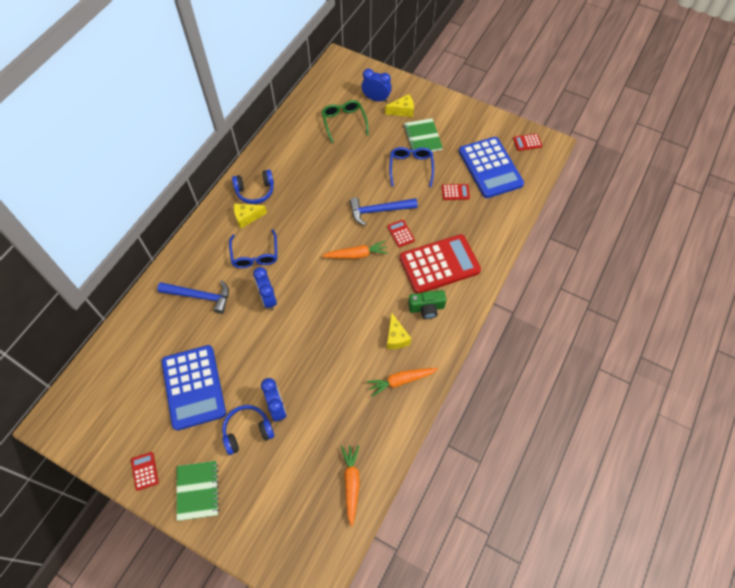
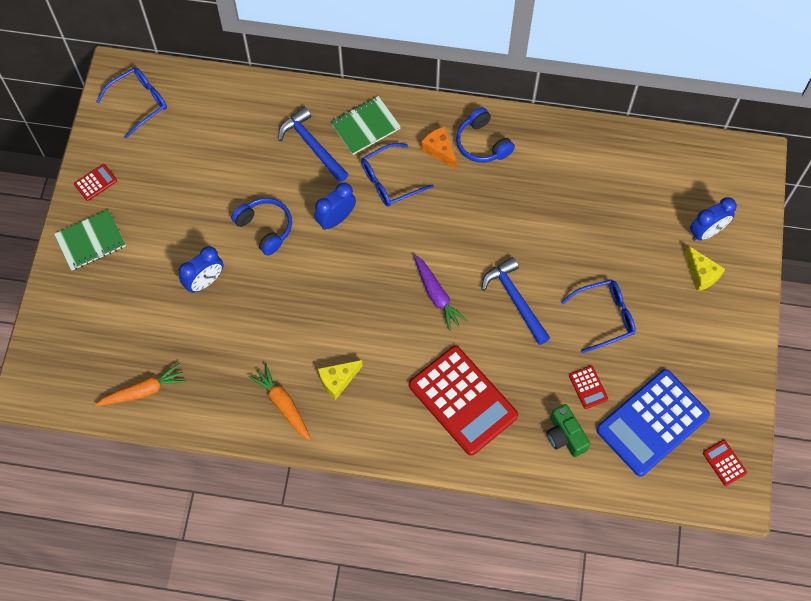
camera: 70 degrees right, 5 degrees up
blue hammer [157,280,229,314] -> blue hammer turned 150 degrees clockwise [278,107,349,183]
blue calculator [161,345,226,431] -> none
blue headphones [222,405,274,455] -> blue headphones moved to [231,198,292,256]
yellow cheese [234,204,267,228] -> orange cheese [421,126,457,169]
green glasses [321,100,369,143] -> none
orange carrot [322,241,388,259] -> purple carrot [414,255,468,331]
blue clock [362,69,392,102] -> blue clock turned 60 degrees clockwise [690,197,737,241]
red calculator [387,220,415,247] -> none
green notebook [403,118,443,153] -> green notebook moved to [331,96,401,155]
green camera [408,290,447,319] -> green camera moved to [546,404,590,457]
none -> blue glasses [96,67,167,139]

